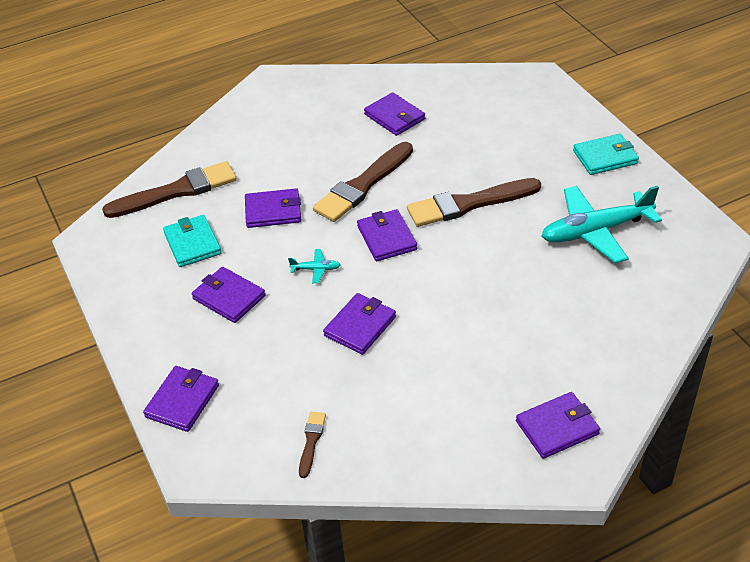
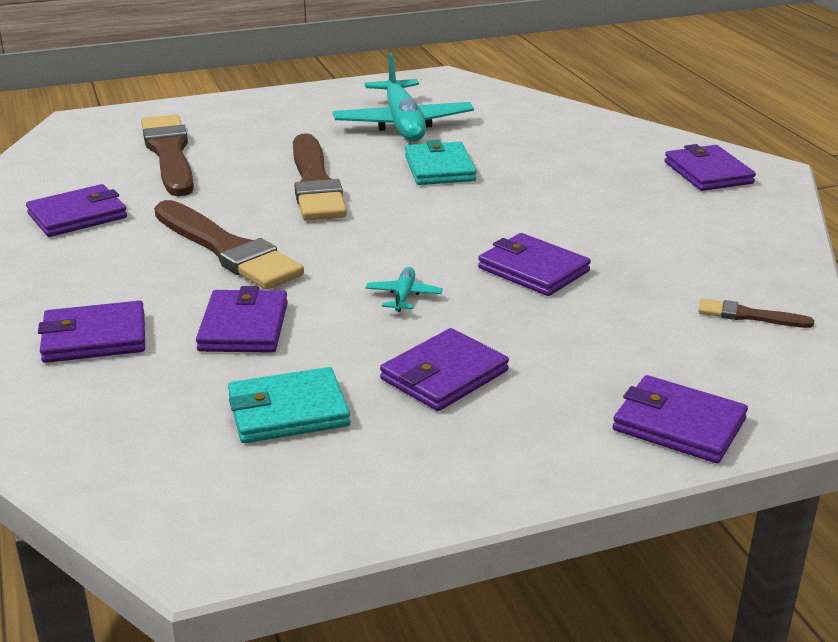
camera: 85 degrees left, 15 degrees down
brown brush [102,161,237,218] -> brown brush moved to [141,114,194,196]
purple wallet [357,209,417,261] -> purple wallet moved to [38,301,145,363]
turquoise wallet [573,134,639,175] -> turquoise wallet moved to [405,140,477,185]

